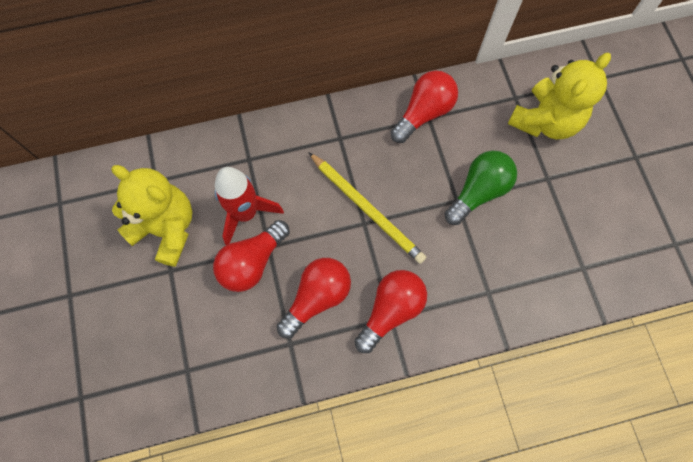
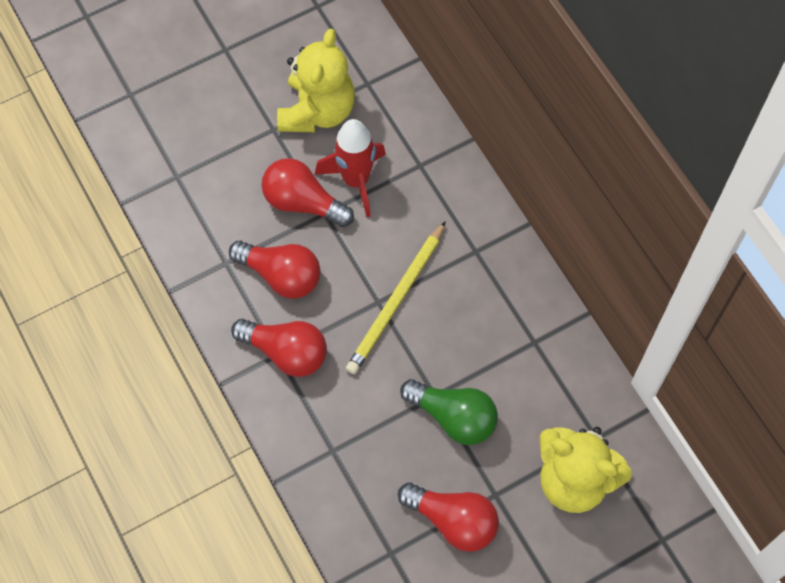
camera: 75 degrees right, 5 degrees down
red light bulb [390,71,458,143] -> red light bulb moved to [398,482,499,552]

